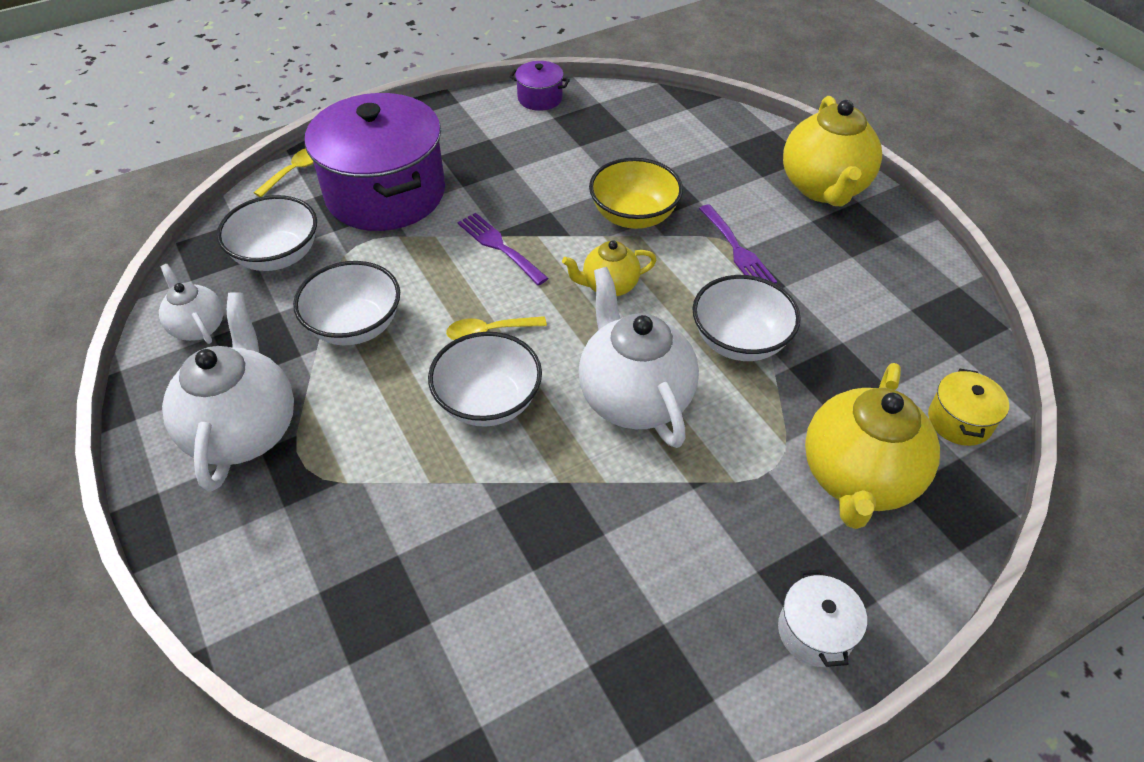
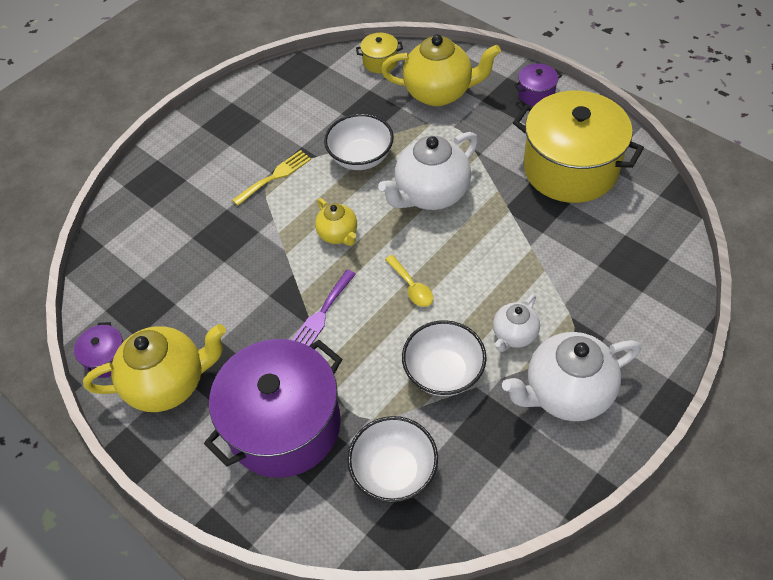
camera: 105 degrees left, 5 degrees up
white teapot [159,264,223,344] -> white teapot moved to [493,294,540,352]
yellow spoon [254,148,314,197] -> none
white bowl [428,332,542,427] -> none
yellow bowl [589,158,683,229] -> none
purple fork [699,204,777,284] -> yellow fork [232,150,311,206]
white pot [778,570,867,667] -> purple pot [514,64,562,106]
yellow teapot [783,96,882,206] -> yellow teapot moved to [83,324,226,412]
none -> yellow pot [513,91,644,203]

